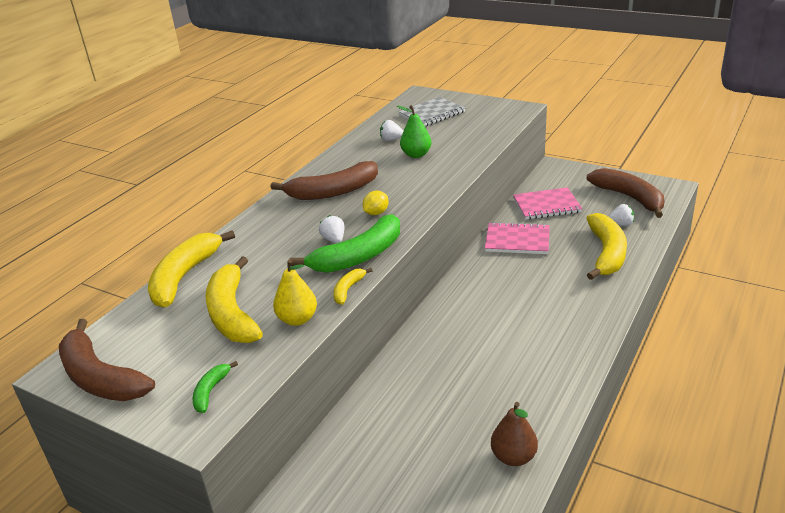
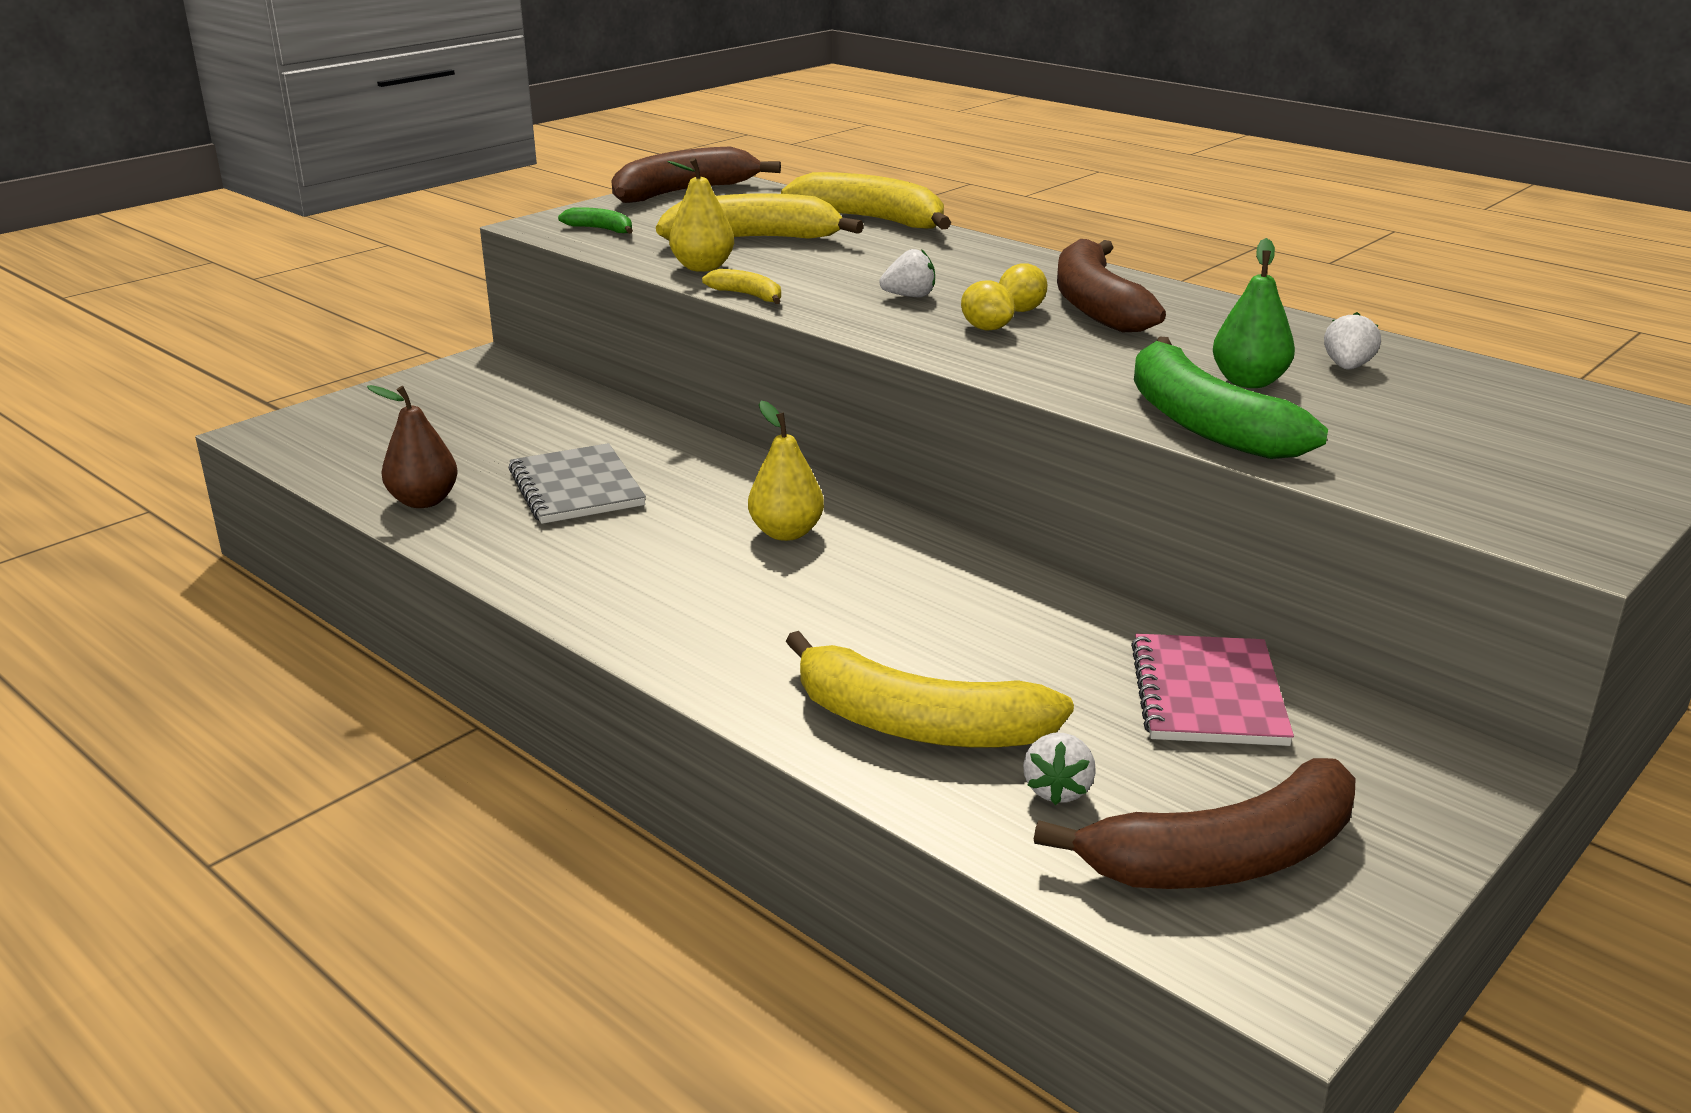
camera: 100 degrees right, 5 degrees down
green banana [289,214,400,273] -> green banana moved to [1134,336,1328,459]
grey notebook [398,97,466,126] -> grey notebook moved to [508,443,646,524]
pink notebook [485,222,550,254] -> none
none -> yellow pear [748,401,824,541]
none -> yellow lemon [999,263,1047,312]

